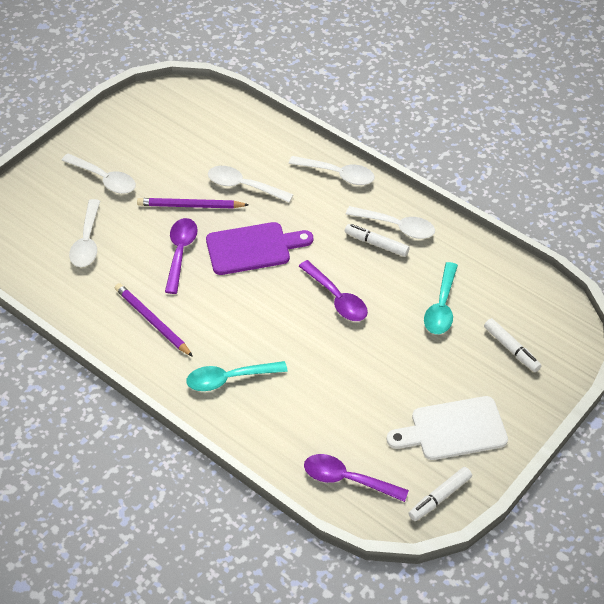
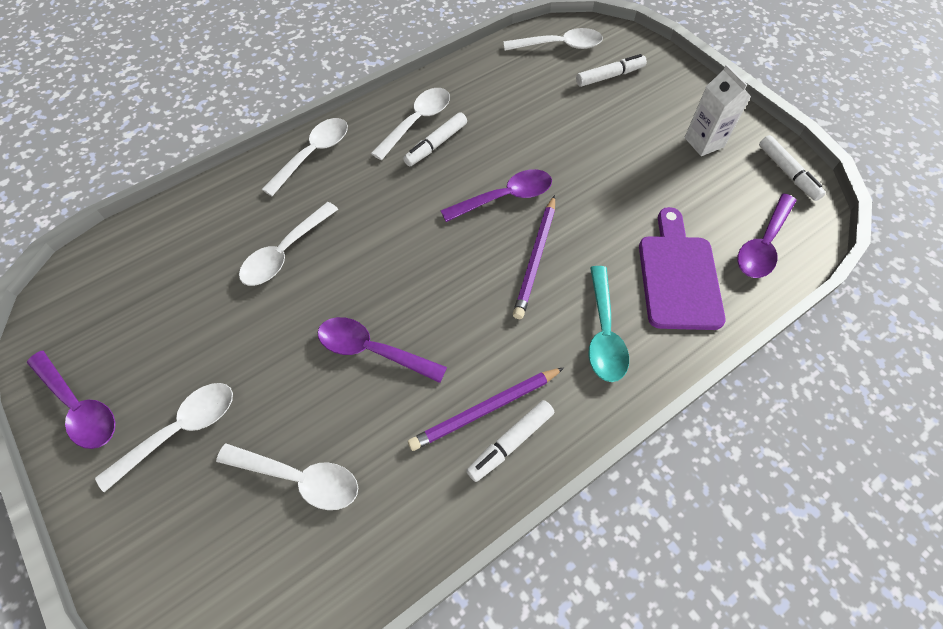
camera: 75 degrees left, 10 degrees up
purple pencil [137,198,249,209] -> purple pencil moved to [513,195,555,319]
purple cutting board [206,222,313,275] -> purple cutting board moved to [639,207,726,330]
white cutting board [387,396,508,460] -> white carton [684,65,751,156]
turquoise spoon [424,262,458,334] -> none
none -> purple spoon [27,351,115,449]
none -> white marker [466,400,554,482]
none -> white spoon [503,28,603,51]

